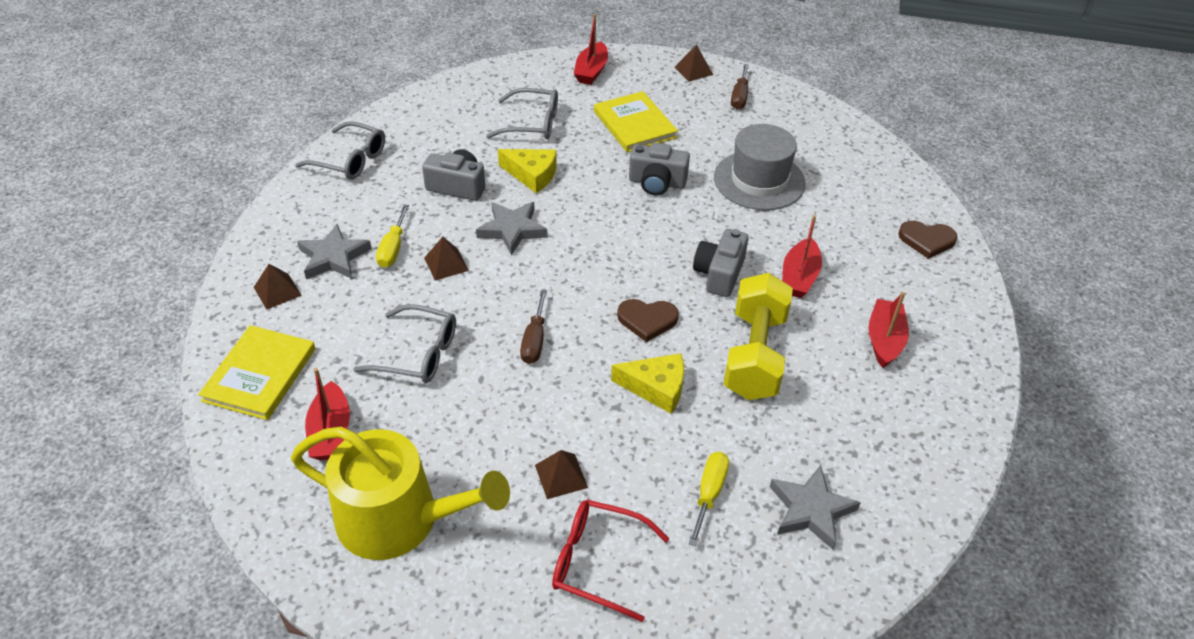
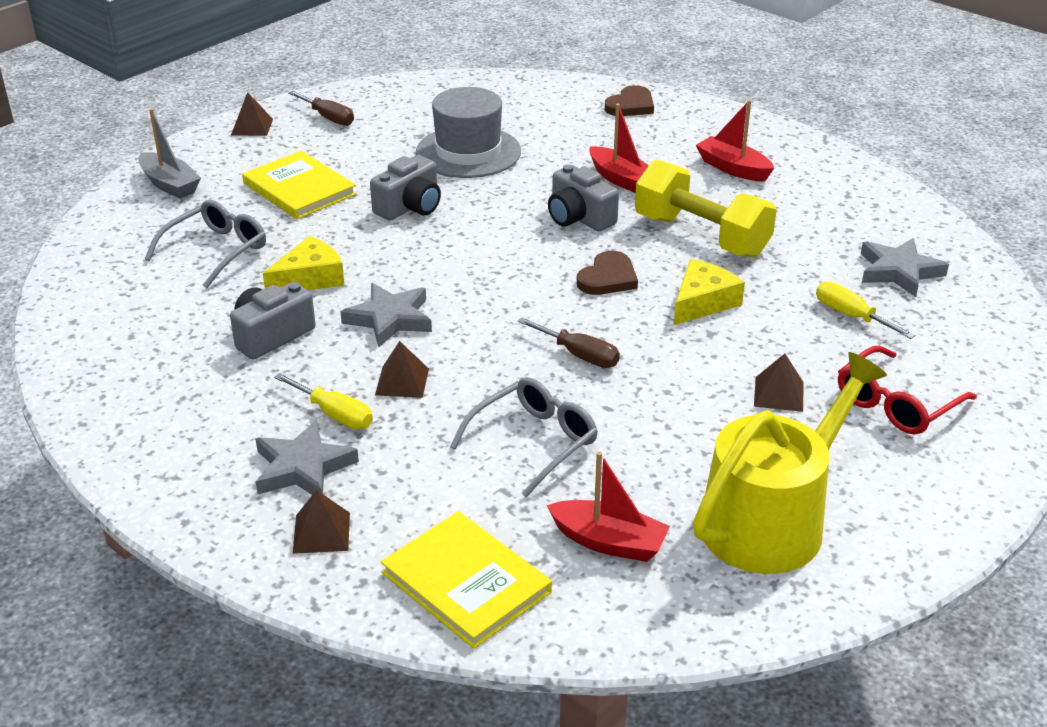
camera: 60 degrees left, 10 degrees down
grey glasses [295,121,385,180] -> none
red boat [574,14,608,85] -> grey boat [138,109,201,199]
yellow book [594,91,678,152] -> yellow book turned 45 degrees clockwise [242,151,357,219]

